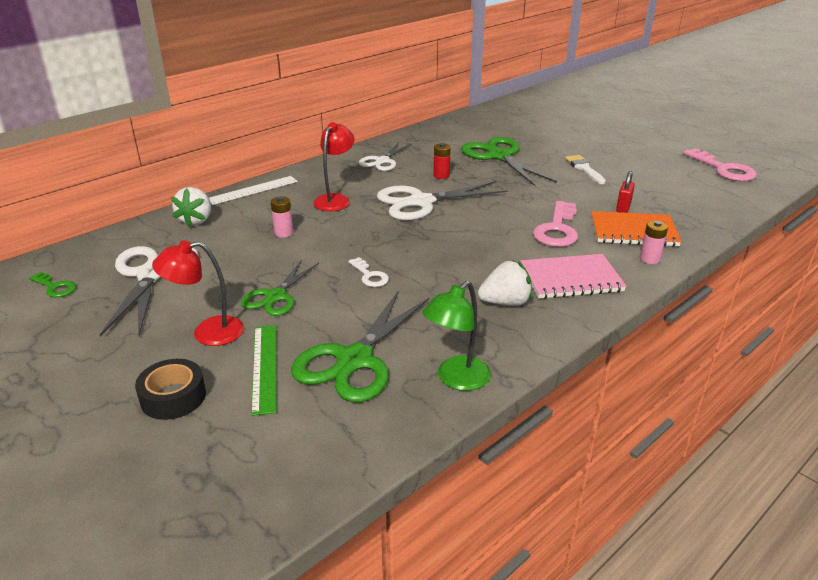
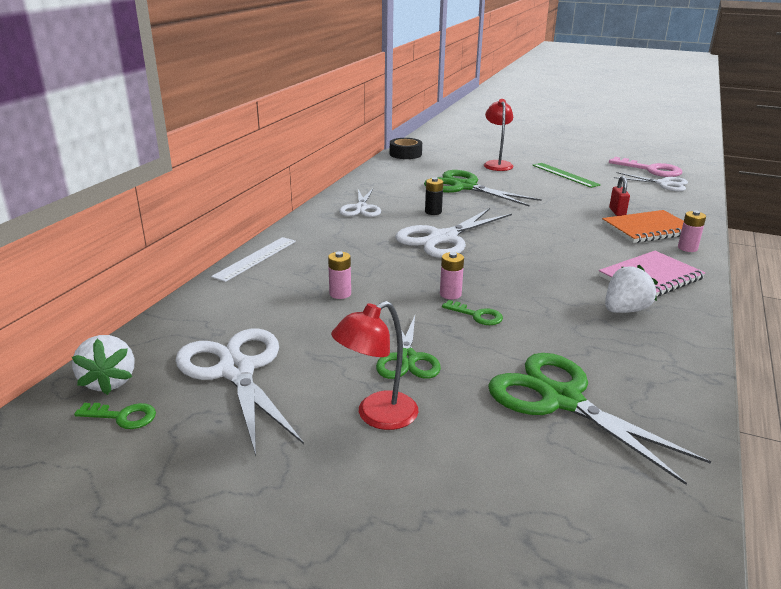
camera: 25 degrees left, 5 degrees down
black tape [135,359,206,420] -> black tape moved to [390,138,422,159]
white strawberry [171,187,211,227] -> white strawberry moved to [72,335,134,395]
green ruler [251,325,277,416] -> green ruler moved to [532,163,601,188]
green scissors [291,290,429,402] -> green scissors turned 135 degrees clockwise [488,353,711,485]
red lamp [313,122,355,211] -> red lamp moved to [484,99,513,171]
white key [348,257,389,287] -> green key [442,300,503,325]
green lamp [422,281,491,391] -> none
red battery [433,143,451,179] -> black battery [425,177,443,215]
pink key [533,201,578,247] -> none
white brush [565,155,606,184] -> none
none -> pink battery [440,252,464,299]
none -> white scissors [614,172,688,191]

